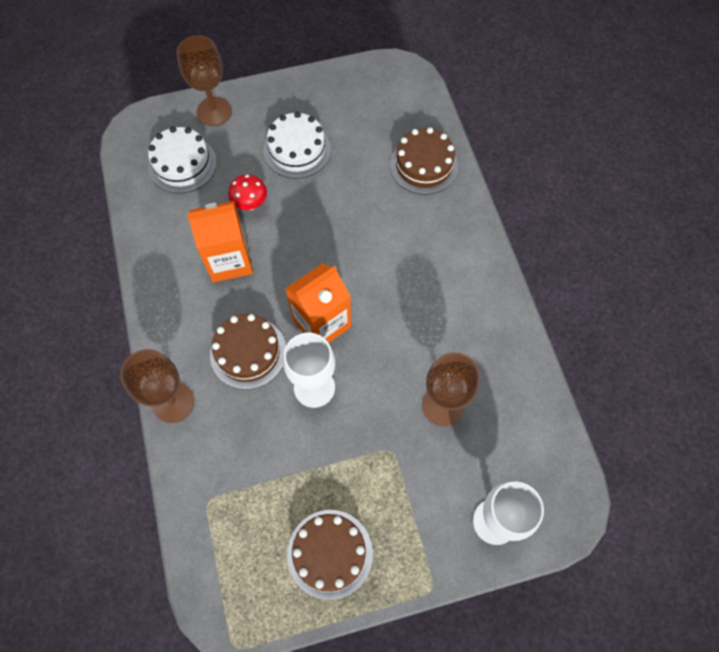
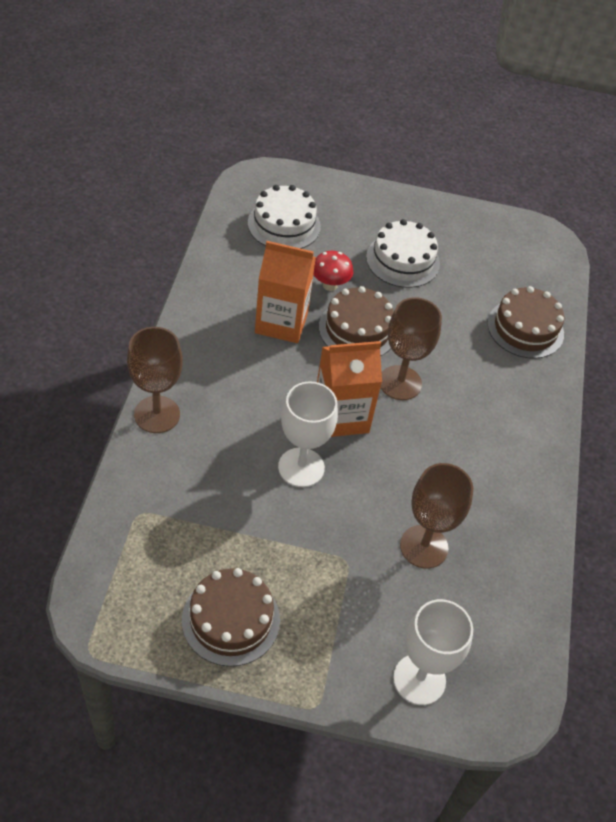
camera: 20 degrees right, 15 degrees down
brown goblet [177,35,232,126] -> brown goblet moved to [380,297,442,400]
brown cake [210,314,286,390] -> brown cake moved to [319,286,394,356]

